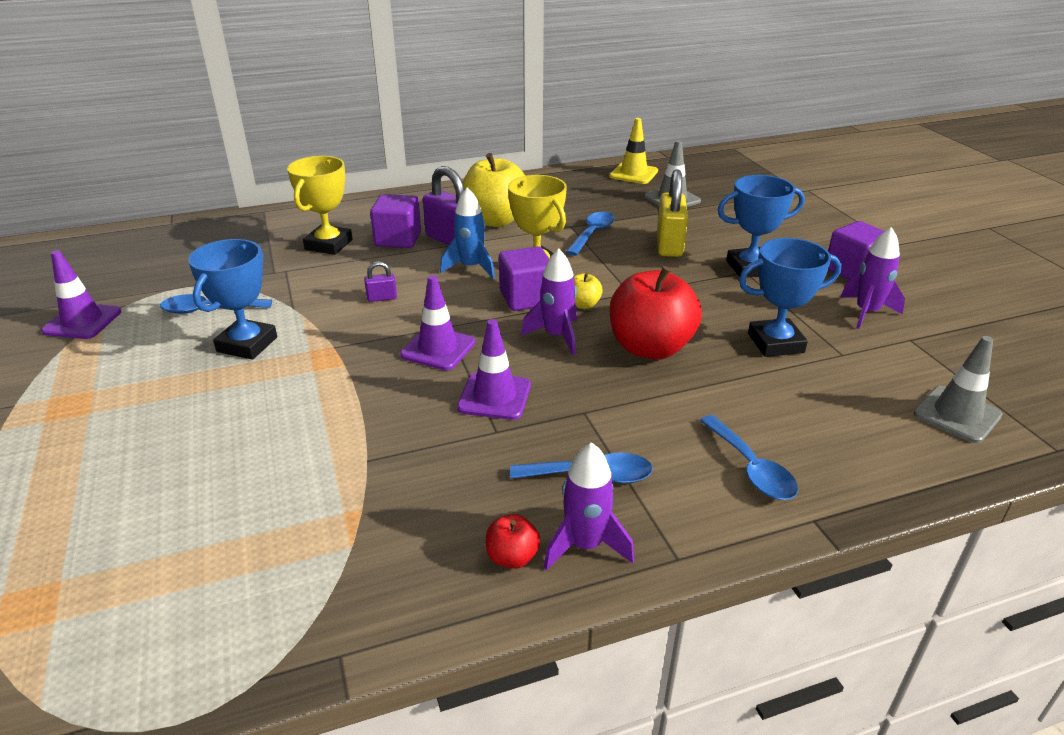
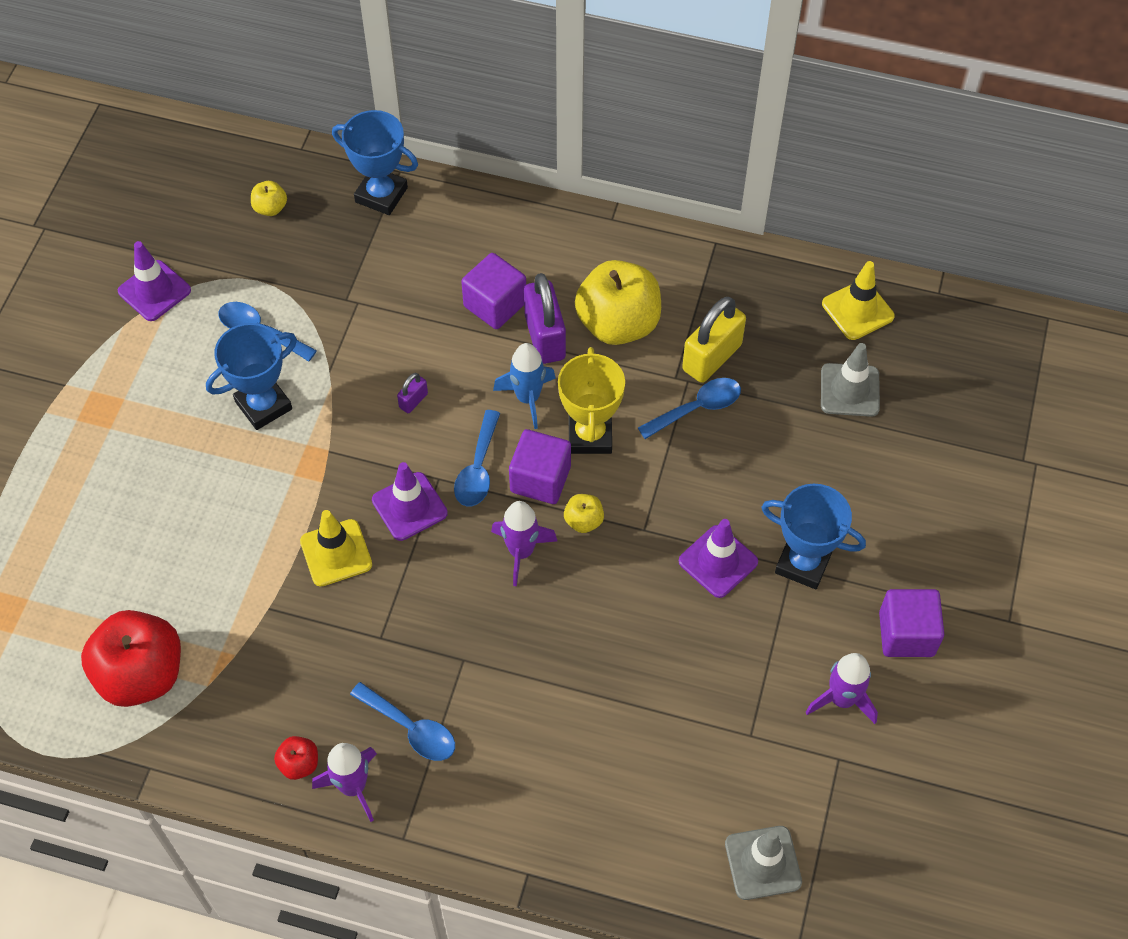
camera: 35 degrees right, 25 degrees up
yellow trophy [287,156,353,255] -> none
purple padlock [364,261,397,302] -> purple padlock turned 75 degrees counterclockwise [397,373,428,413]
purple traffic cone [457,319,531,420] -> purple traffic cone moved to [679,519,758,598]
red apple [610,266,702,360] -> red apple moved to [81,610,181,707]
yellow padlock [657,169,688,257] -> yellow padlock moved to [682,297,746,383]
blue spoon [699,415,798,500] -> blue spoon moved to [454,410,500,507]
blue trophy [739,238,841,357] -> blue trophy moved to [332,110,418,215]
none -> yellow apple [251,181,287,216]
none -> yellow traffic cone [300,510,372,587]

